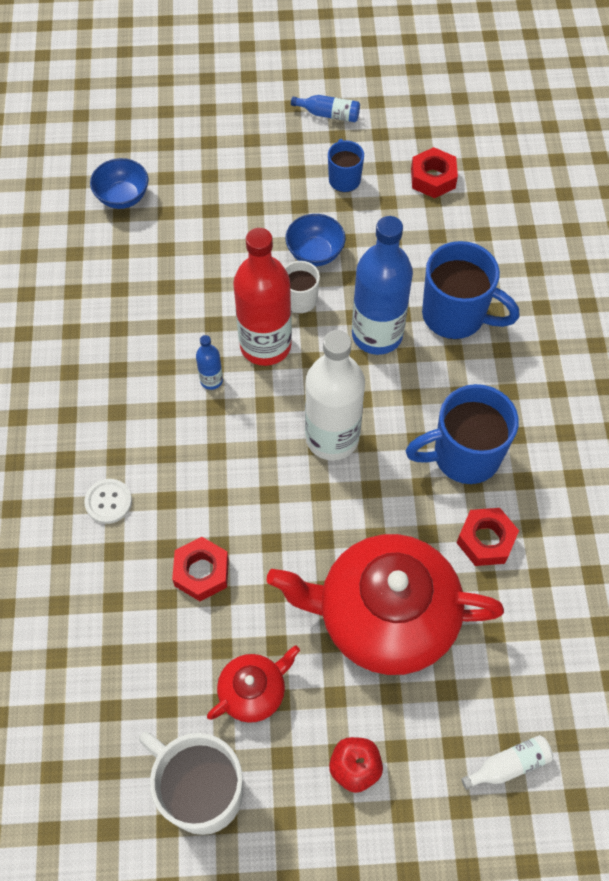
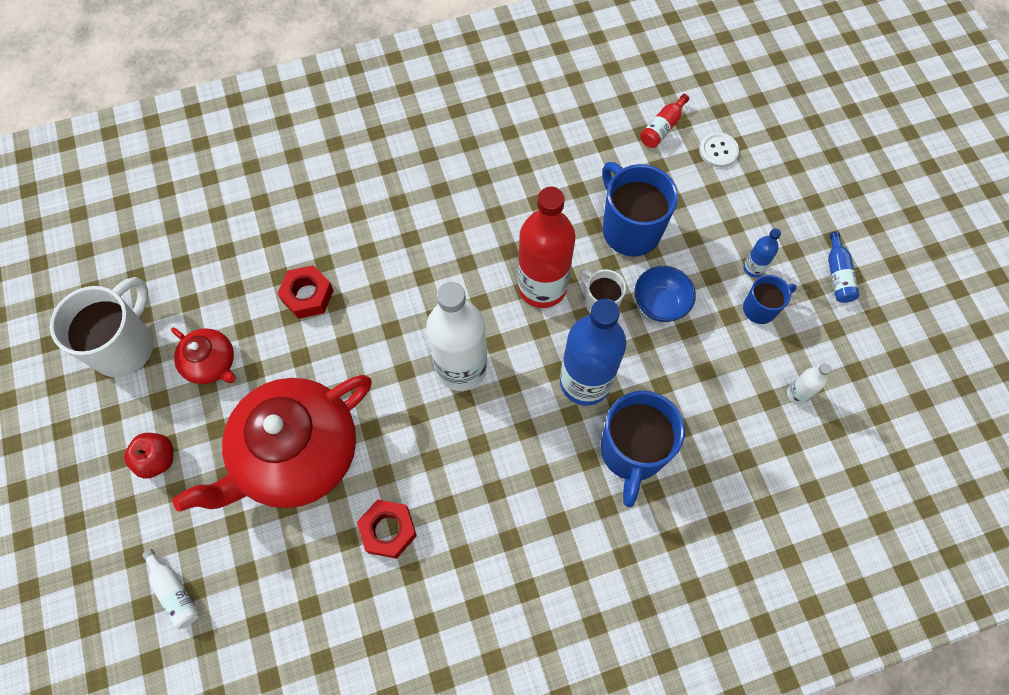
camera: 75 degrees right, 5 degrees up
white button [84,479,132,524] -> white button moved to [699,132,739,168]
blue bowl [90,158,148,209] -> red bottle [640,94,689,148]
blue bottle [196,335,223,390] -> blue bottle moved to [743,228,781,277]
red teapot [267,534,504,675] -> red teapot turned 120 degrees counterclockwise [172,375,372,512]
blue mug [406,384,519,484] -> blue mug moved to [602,162,678,256]
red nut [411,147,458,198] -> white bottle [787,363,831,405]

